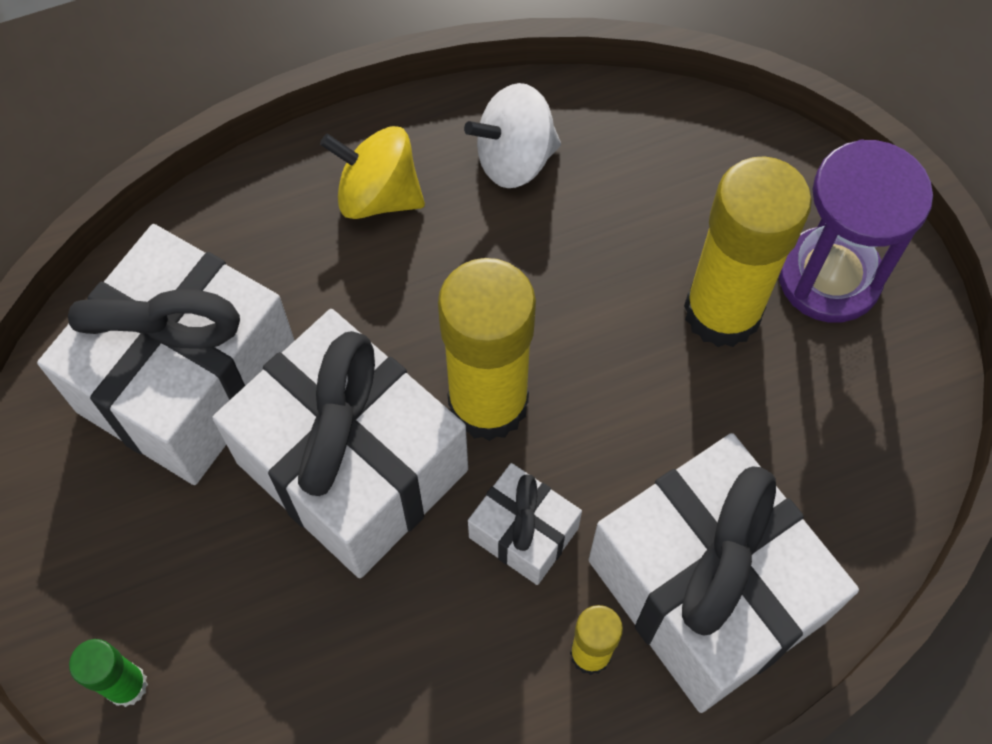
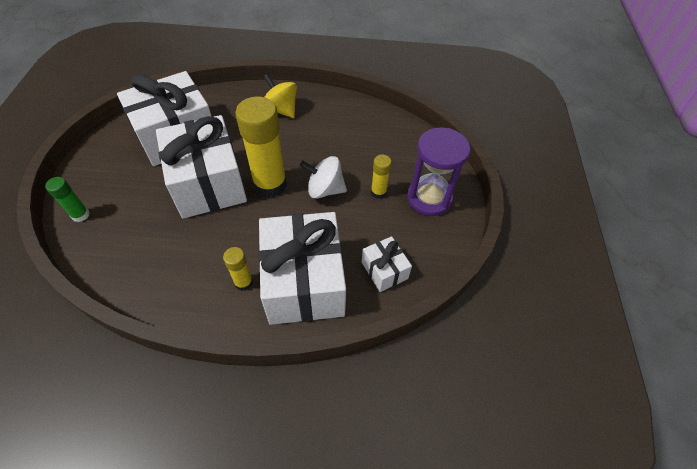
camera: 25 degrees right, 10 degrees down
white spinning top [464,83,561,188] -> white spinning top moved to [300,156,347,199]
white gift [468,463,582,585] -> white gift moved to [362,236,412,292]
yellow glue stick [684,156,812,347] -> yellow glue stick [371,155,392,199], size x0.48

